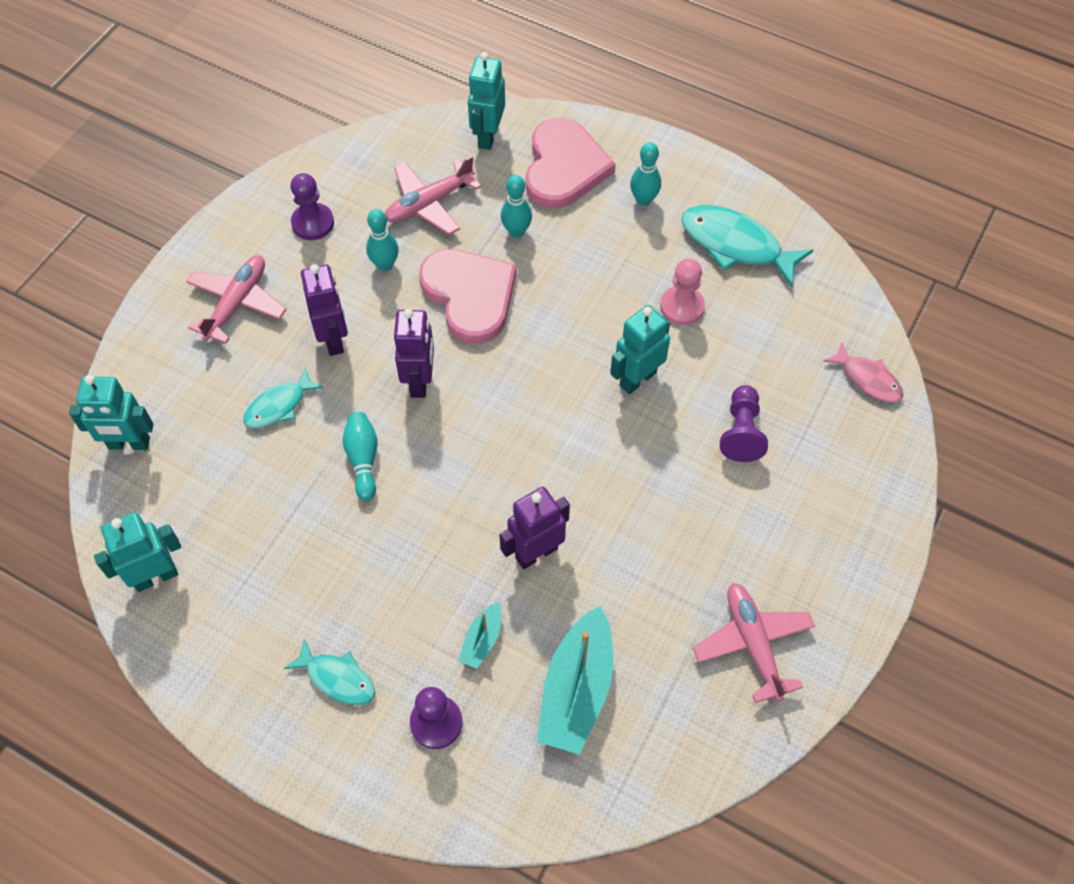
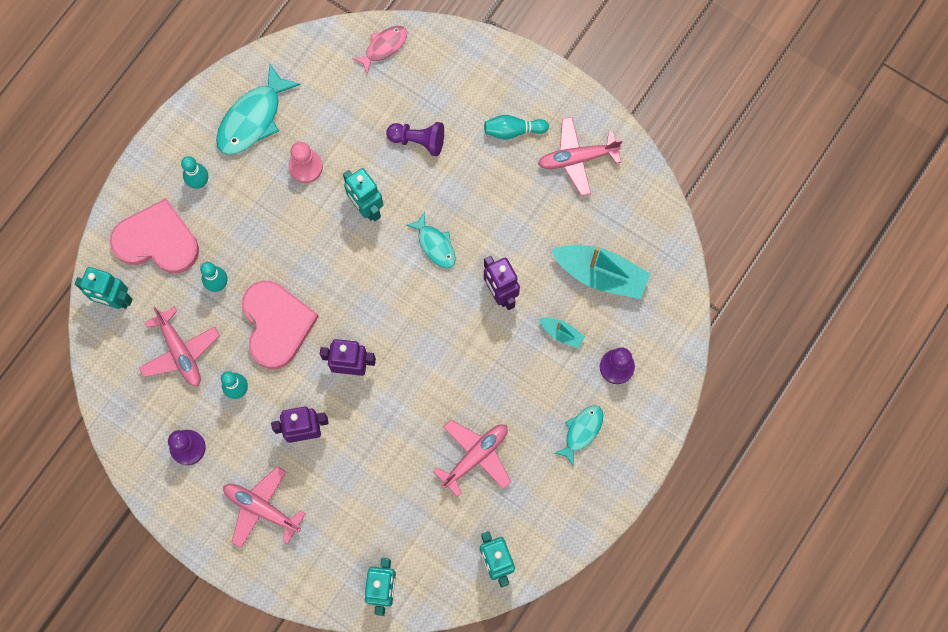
camera: 85 degrees left, 15 degrees up
turquoise fish [243,368,324,428] -> turquoise fish moved to [406,212,456,268]
turquoise bowling pin [343,412,378,501] -> turquoise bowling pin moved to [484,115,549,140]
pink heart [419,249,516,344] -> pink heart turned 105 degrees clockwise [242,281,319,369]
none -> pink plane [434,420,511,497]

